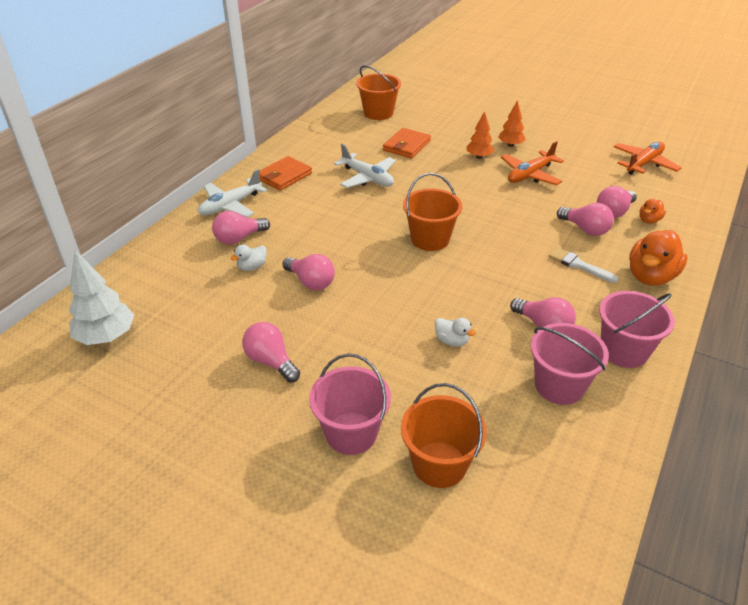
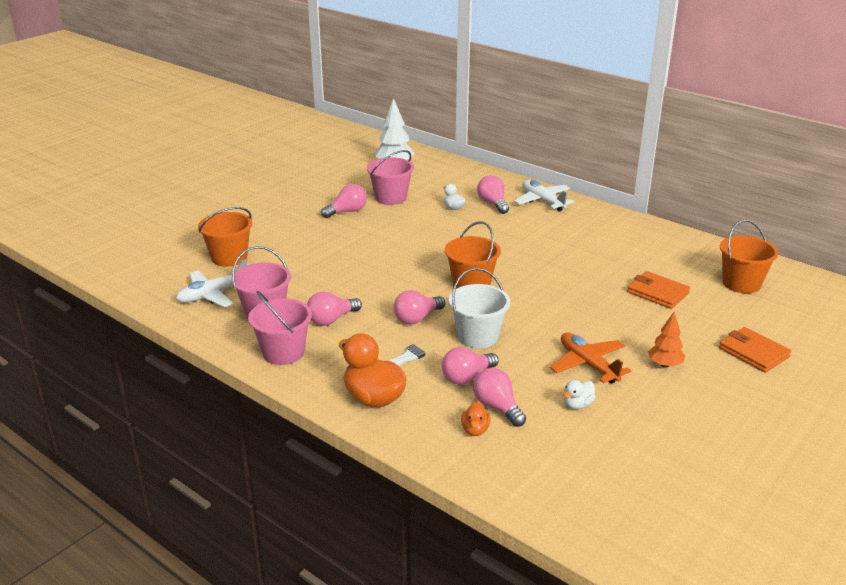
camera: 100 degrees right, 10 degrees down
orange wallet [260,156,312,191] -> orange wallet moved to [719,327,791,373]
pink light bulb [282,254,335,290] -> pink light bulb moved to [394,290,445,324]
pink bucket [309,354,391,455] -> pink bucket moved to [367,150,414,205]
white plane [334,144,396,188] -> white plane moved to [176,259,247,307]
white duck [435,318,476,347] -> white duck moved to [563,380,596,409]
orange tree [467,111,494,159] -> none
orange plane [614,142,681,175] -> none
orange duck [640,199,666,223] -> orange duck turned 135 degrees counterclockwise [461,402,491,436]
none -> white bucket [449,268,510,349]

